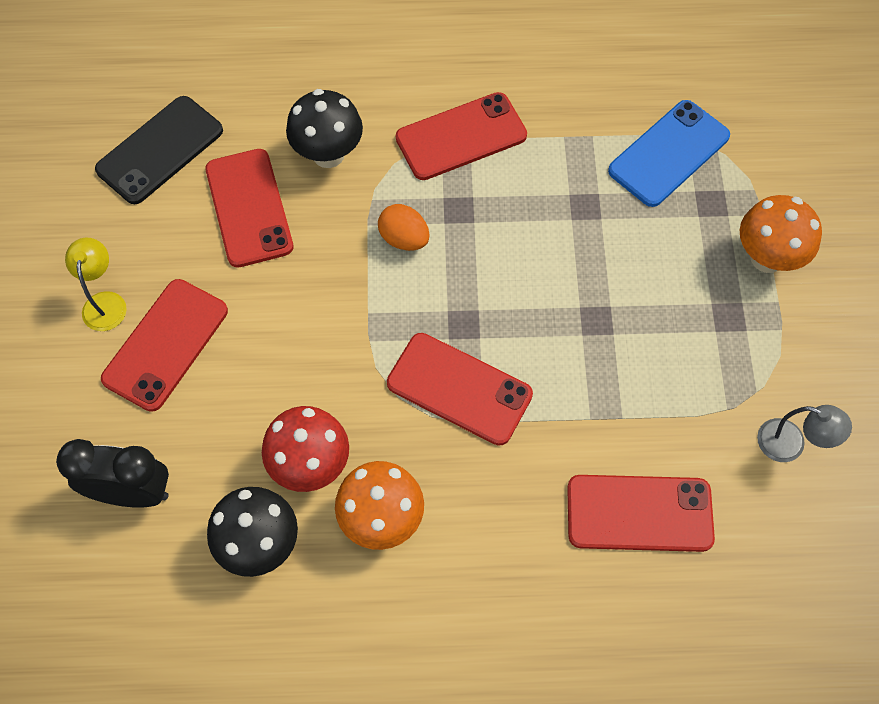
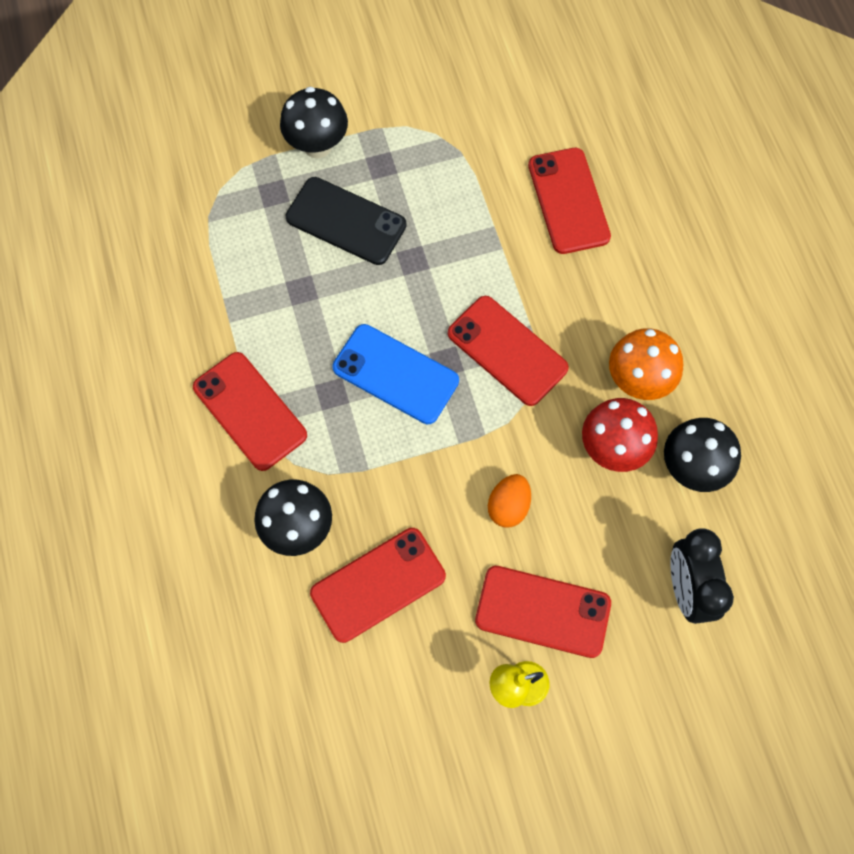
camera: 105 degrees left, 5 degrees up
black phone [95,96,223,204] -> black phone moved to [286,177,406,265]
orange egg [378,204,430,251] -> orange egg moved to [488,474,531,528]
red phone [387,333,533,446] -> red phone turned 60 degrees counterclockwise [448,296,569,406]
blue phone [608,100,730,207] -> blue phone moved to [333,324,459,424]
orange mushroom [740,195,822,273] -> black mushroom [280,87,348,158]
grey lamp [757,405,852,462] -> none

